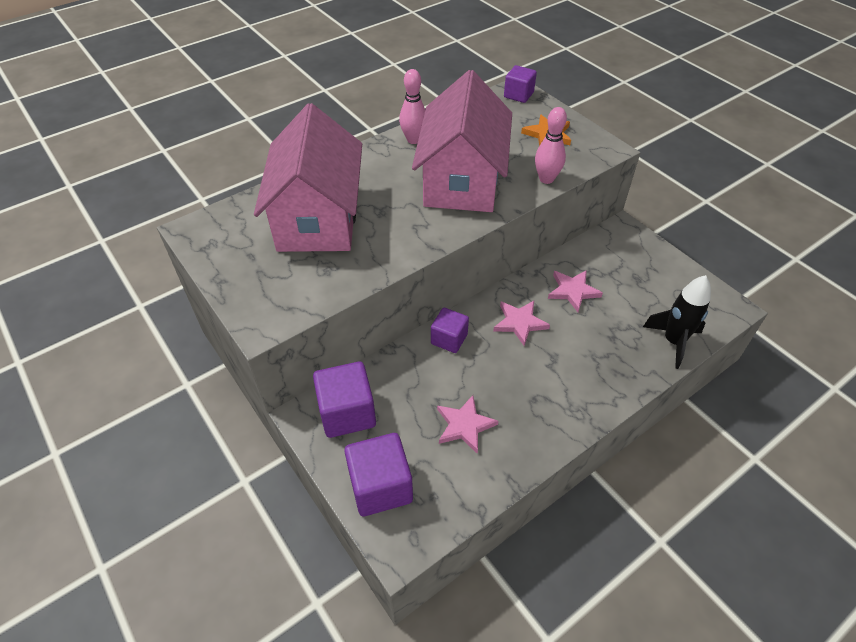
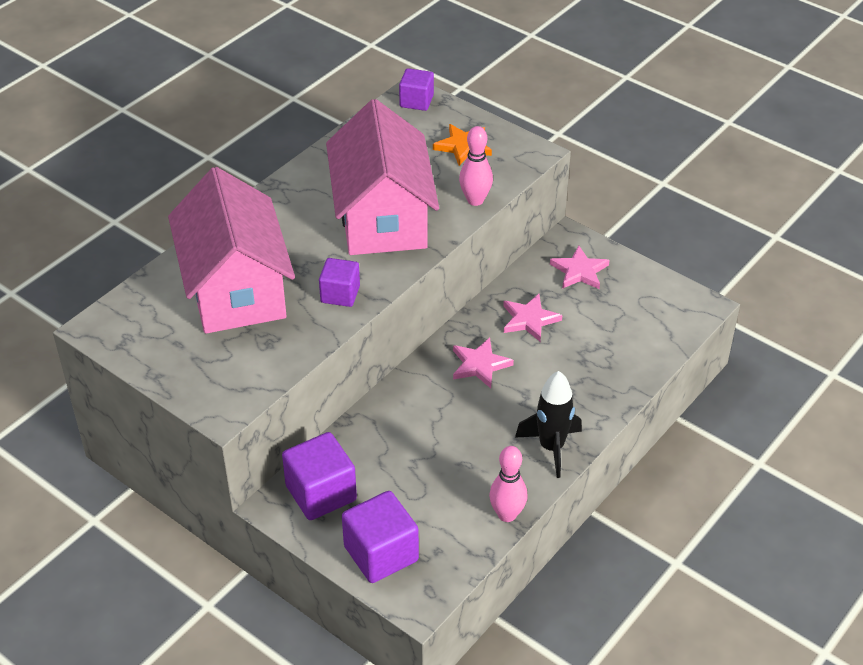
camera: 15 degrees left, 5 degrees down
pink bowling pin [399,69,425,144] -> pink bowling pin moved to [489,446,528,522]
purple cube [431,308,469,353] -> purple cube moved to [319,258,360,307]
pink star [437,395,498,454] -> pink star moved to [550,246,610,289]
black rocket [643,275,711,369] -> black rocket moved to [515,371,582,478]

